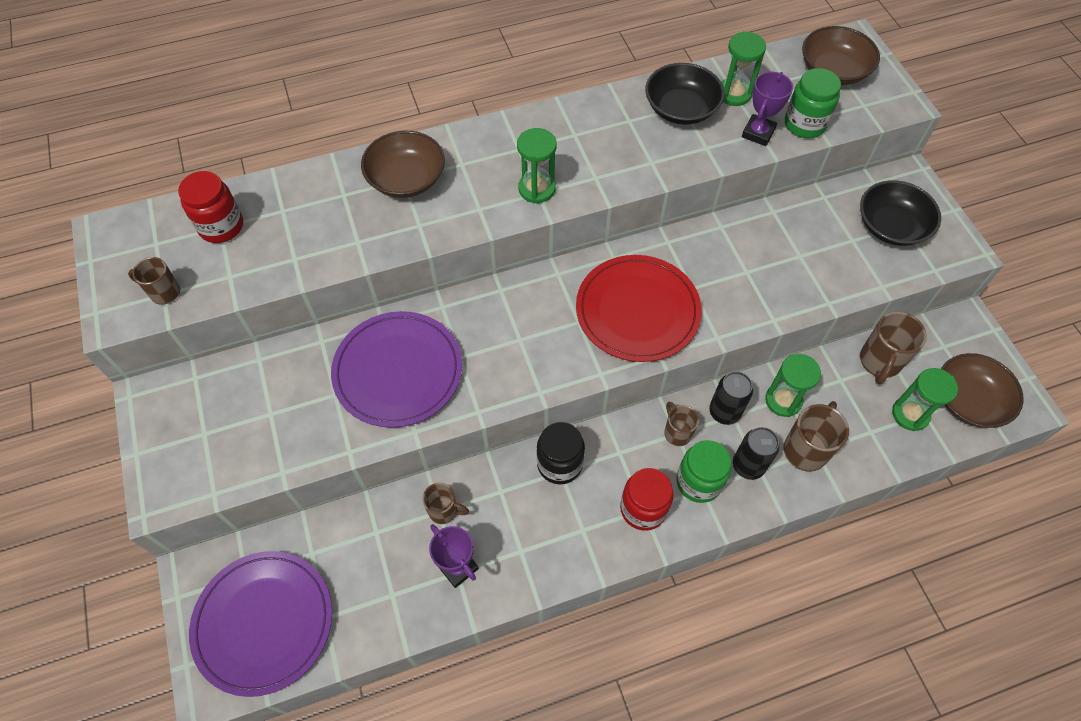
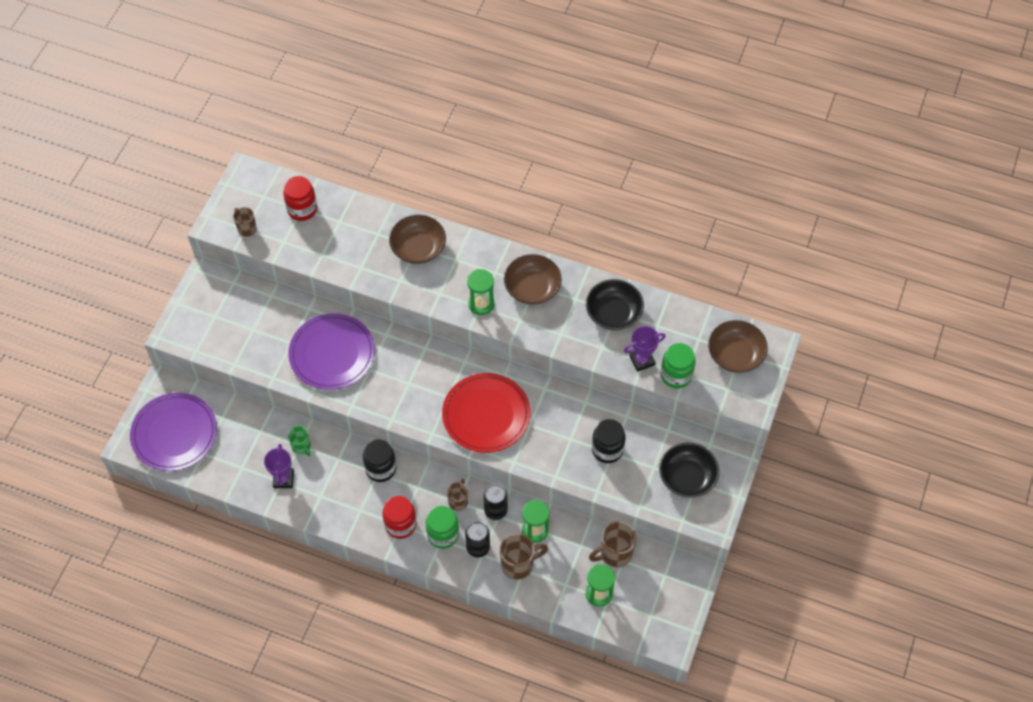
camera: 40 degrees right, 0 degrees up
brown mug [423,483,469,524] -> green mug [288,426,311,456]
green hourglass [721,31,766,106] -> none
brown bowl [941,353,1024,428] -> brown bowl moved to [504,254,562,305]
none -> black jar [592,419,626,463]

